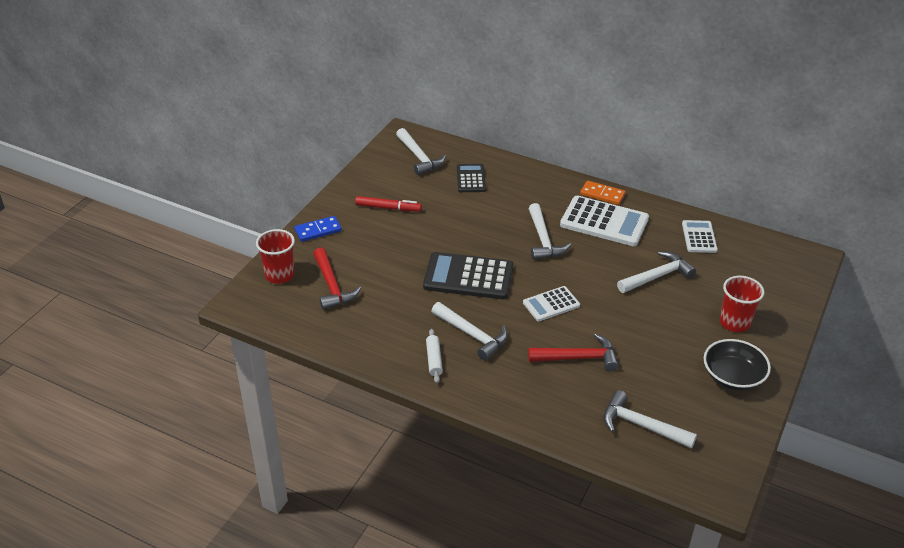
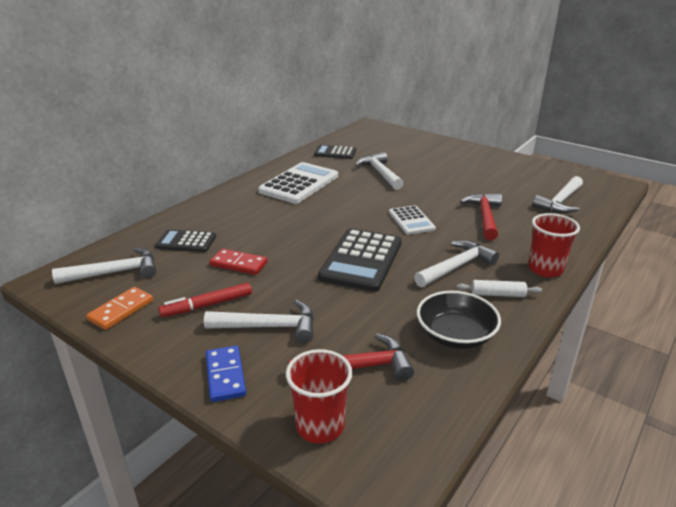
camera: 80 degrees left, 10 degrees down
red marker [355,196,422,212] -> red marker turned 135 degrees counterclockwise [158,283,252,317]
white hammer [528,203,571,260] -> white hammer moved to [204,300,314,343]
orange domino [580,181,625,205] -> orange domino moved to [86,287,153,330]
white calculator [682,220,718,253] -> black calculator [314,145,356,159]
black bowl [704,339,771,391] -> black bowl moved to [417,291,501,349]
red cup [720,276,764,332] -> red cup moved to [528,213,580,277]
none -> red domino [210,249,268,275]

